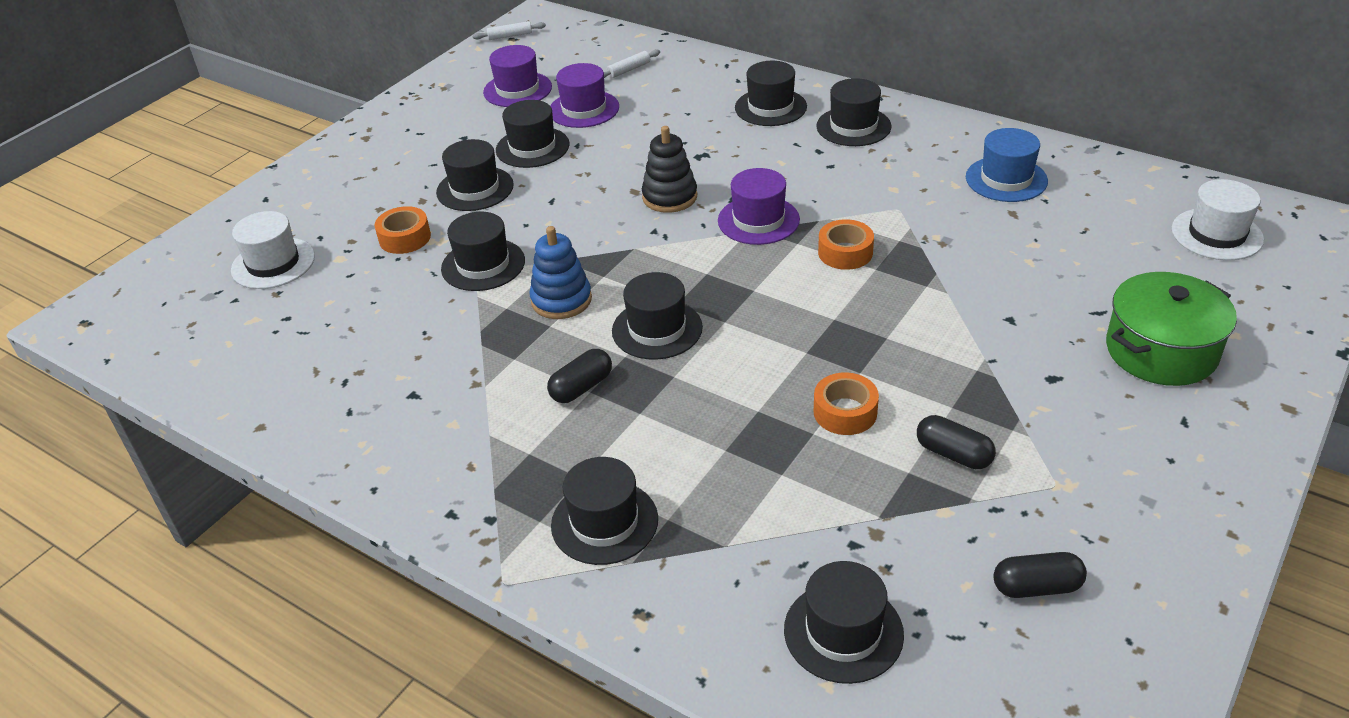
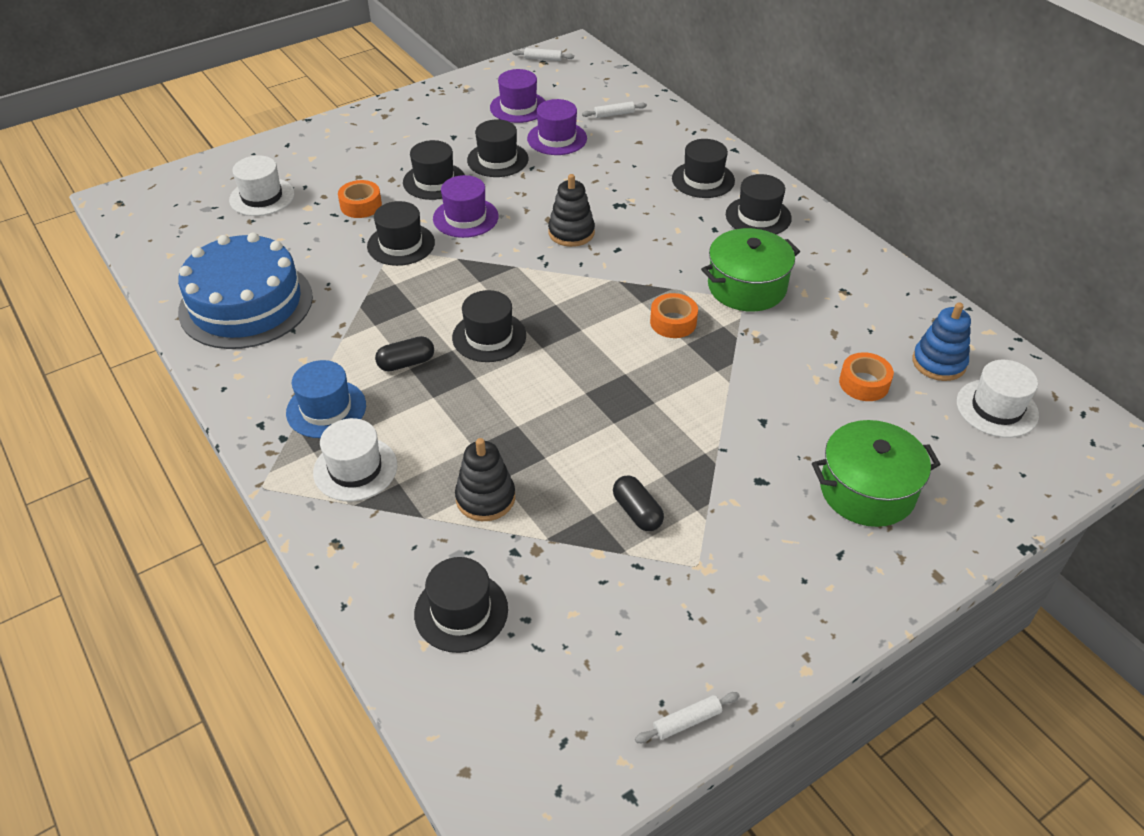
camera: 20 degrees right, 5 degrees up
blue stacking toy [529,226,592,319] -> blue stacking toy moved to [912,302,971,381]
black hat [551,457,658,565] -> white hat [313,418,397,501]
purple hat [718,168,800,245] -> purple hat moved to [433,175,498,238]
orange tape [814,372,879,435] -> orange tape moved to [839,352,894,401]
blue hat [966,128,1048,202] -> blue hat moved to [286,360,366,438]
black capsule [993,552,1087,598] -> none
none -> blue cake [178,232,313,349]
none -> black stacking toy [455,438,515,521]
none -> white rolling pin [635,692,740,743]
none -> green pot [701,228,800,311]

